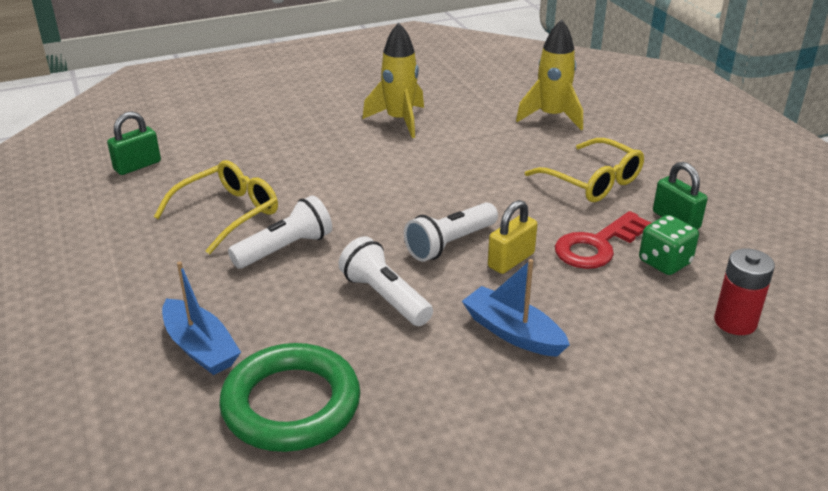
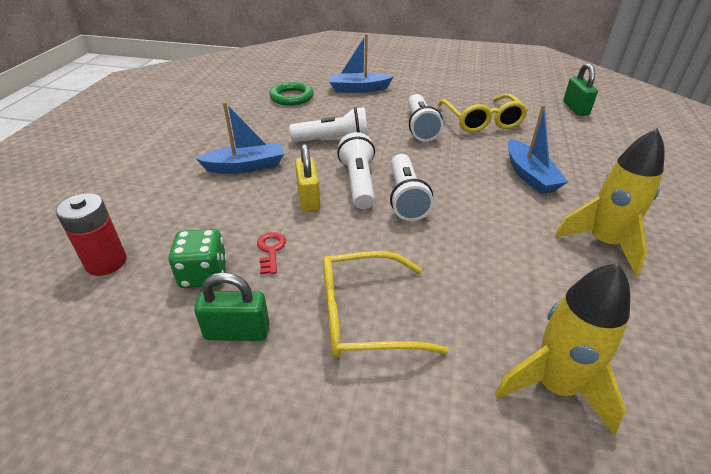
camera: 125 degrees right, 5 degrees up
green ring [219,343,360,452] -> green ring [269,82,314,106], size x0.62
red key [555,211,651,269] -> red key [257,232,286,274], size x0.51
none -> white flashlight [390,154,434,221]
none -> blue boat [508,105,568,194]

